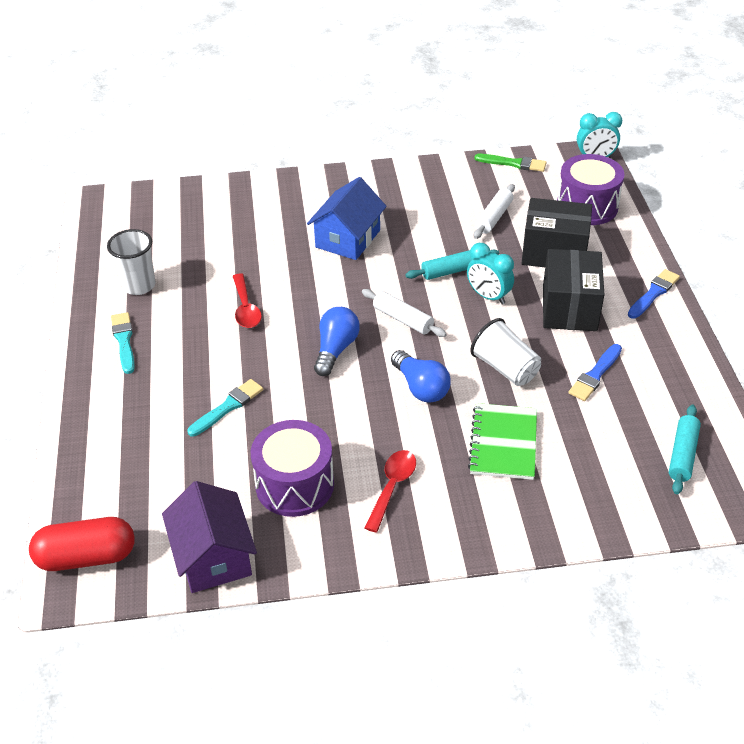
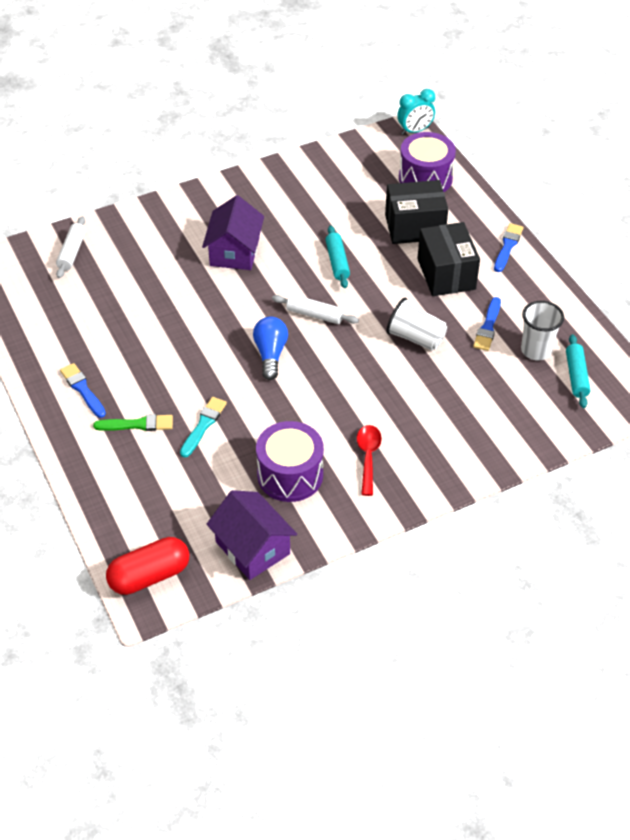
camera: 20 degrees left, 5 degrees up
white cup [107,229,156,295] -> white cup moved to [521,301,564,361]
turquoise brush [111,312,135,374] -> blue brush [60,363,106,418]
red spoon [233,273,262,328] -> none
blue house [307,177,387,260] -> purple house [202,195,264,270]
blue light bulb [391,350,451,403] -> none
turquoise rolling pin [405,250,499,280] -> turquoise rolling pin turned 60 degrees counterclockwise [325,225,350,288]
turquoise clock [467,243,514,305] -> none
green notebook [468,403,537,480] -> none
green brush [474,154,547,172] -> green brush moved to [93,414,173,431]
white rolling pin [474,184,515,239] -> white rolling pin moved to [56,216,86,278]

